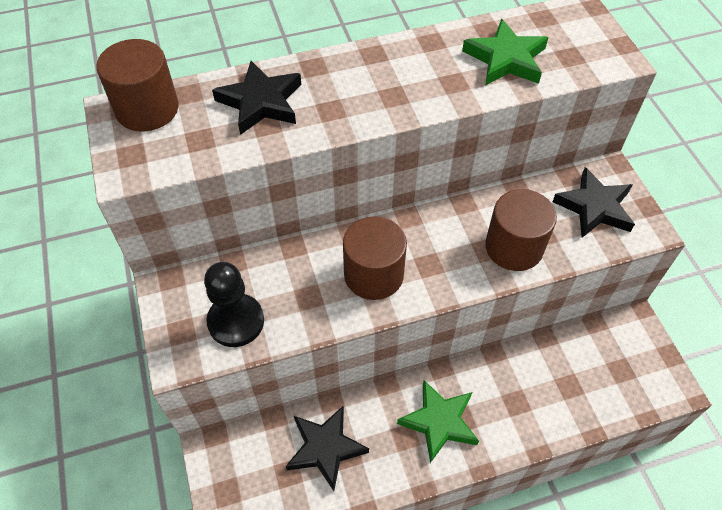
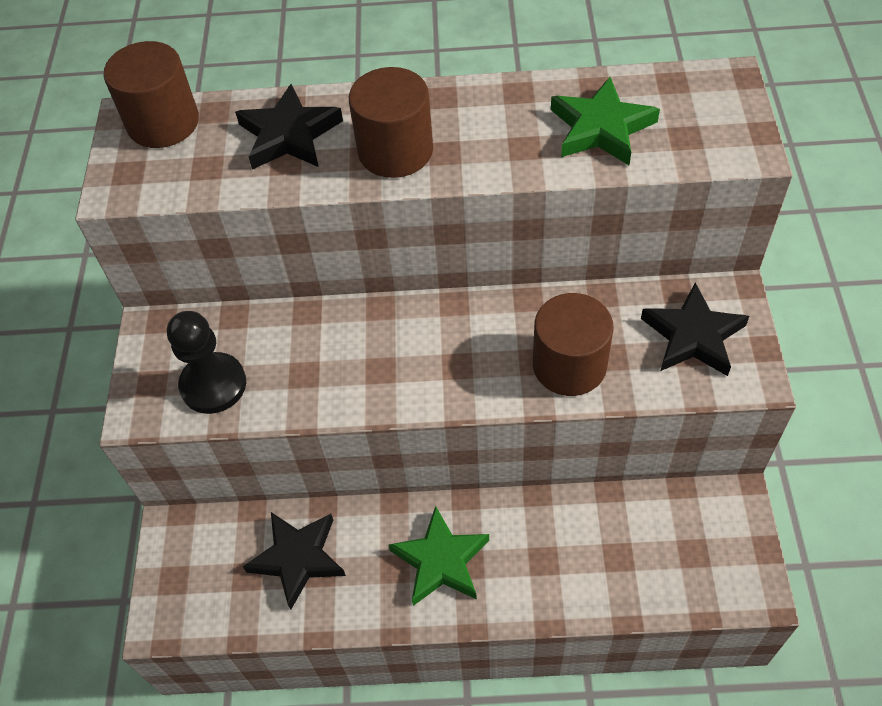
camera: 20 degrees right, 0 degrees up
brown cylinder [343,216,407,300] -> brown cylinder moved to [349,67,433,178]

